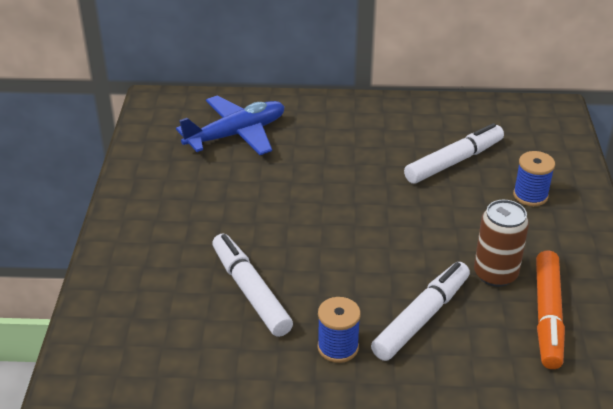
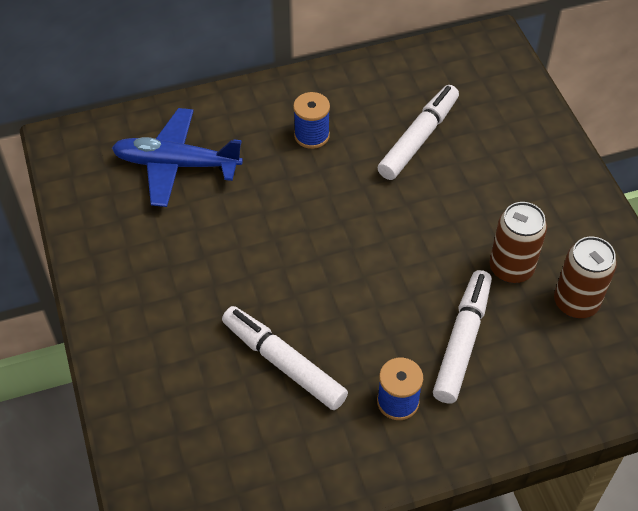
camera: 20 degrees left, 15 degrees up
blue plane [176,96,285,155] -> blue plane turned 120 degrees counterclockwise [112,108,243,207]
blue spool [513,151,555,206] -> blue spool moved to [293,92,330,149]
orange marker [536,251,565,369] -> brown can [554,237,617,318]

